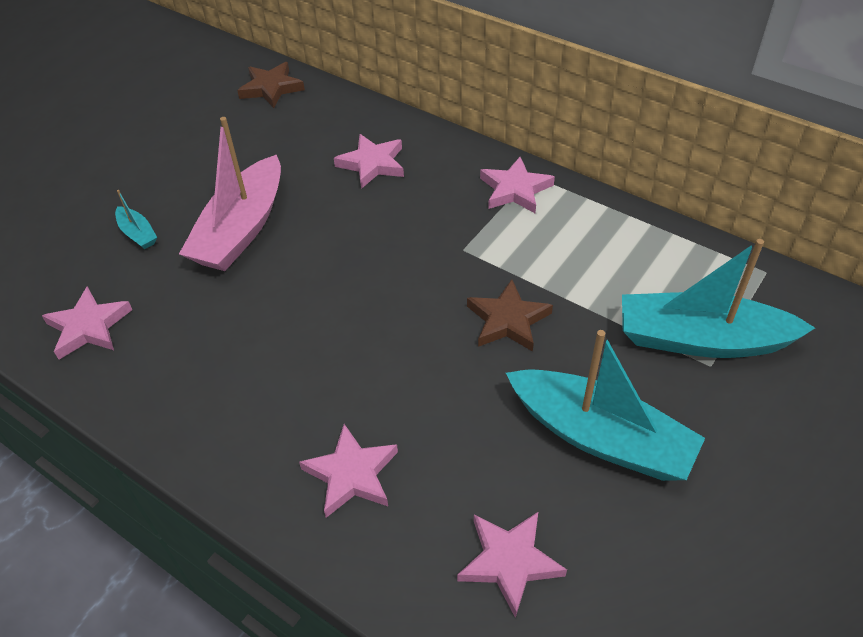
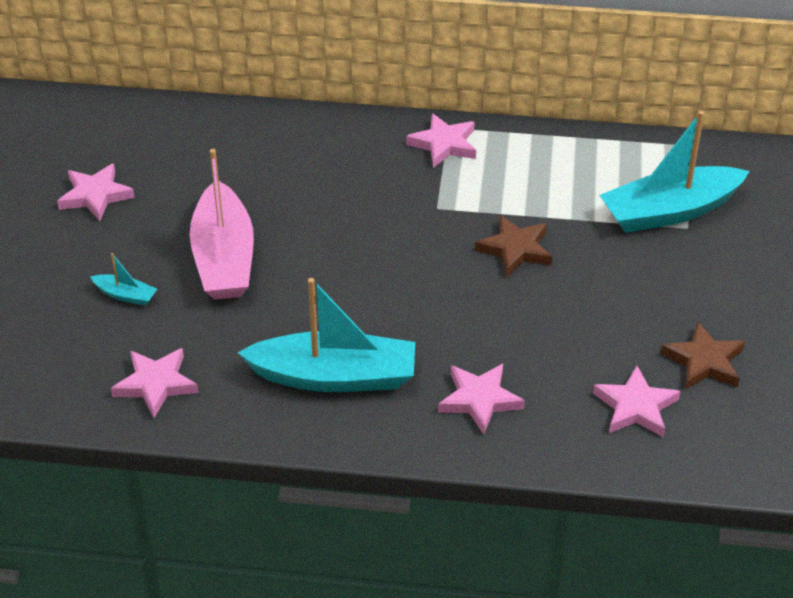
camera: 30 degrees left, 5 degrees down
brown star [237,62,305,108] -> brown star moved to [660,322,745,390]
pink star [334,134,404,189] -> pink star moved to [57,163,135,221]
turquoise boat [506,330,705,481] -> turquoise boat moved to [238,278,415,392]

